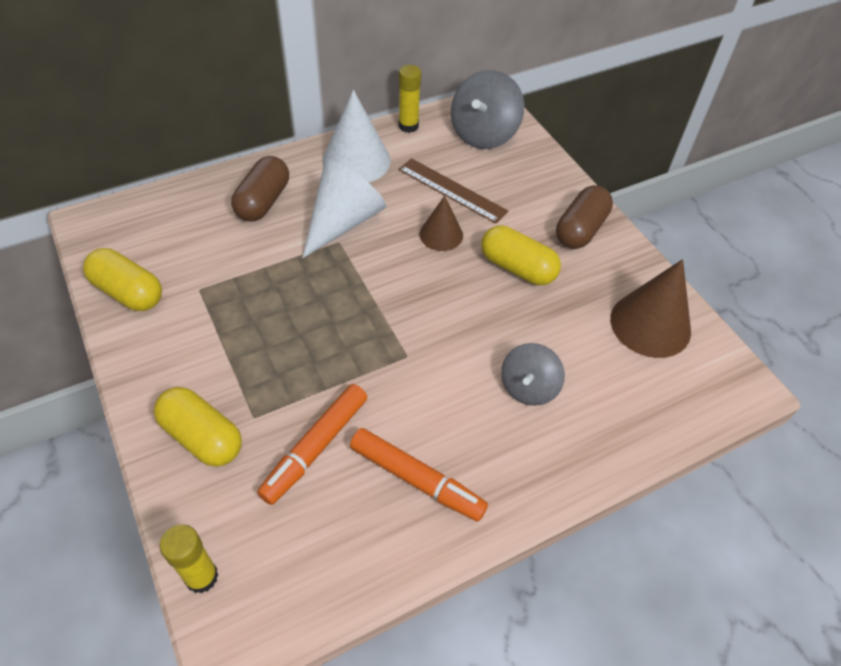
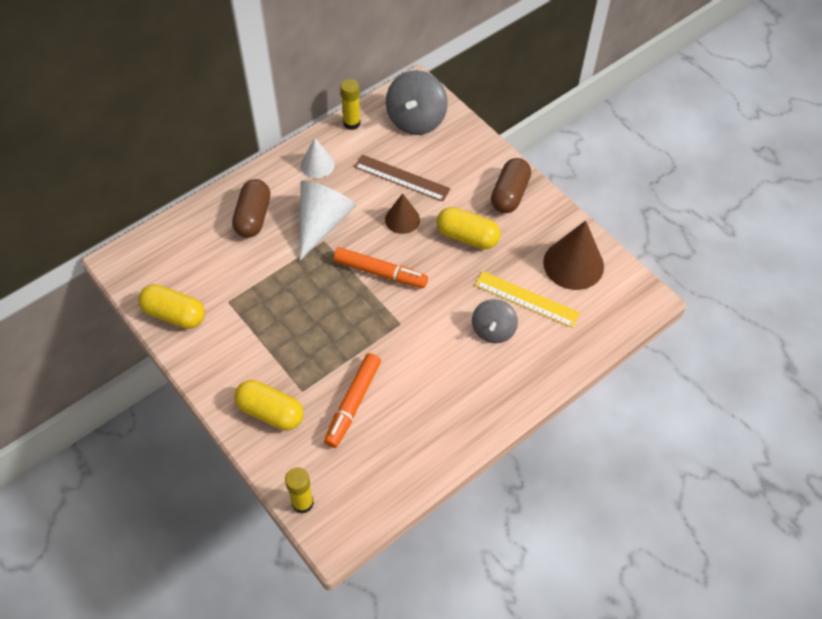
camera: 10 degrees left, 5 degrees up
white cone [322,90,391,182] -> white cone [301,138,335,178], size x0.59
orange marker [350,428,488,522] -> orange marker moved to [333,247,428,288]
none -> yellow ruler [475,271,580,328]

